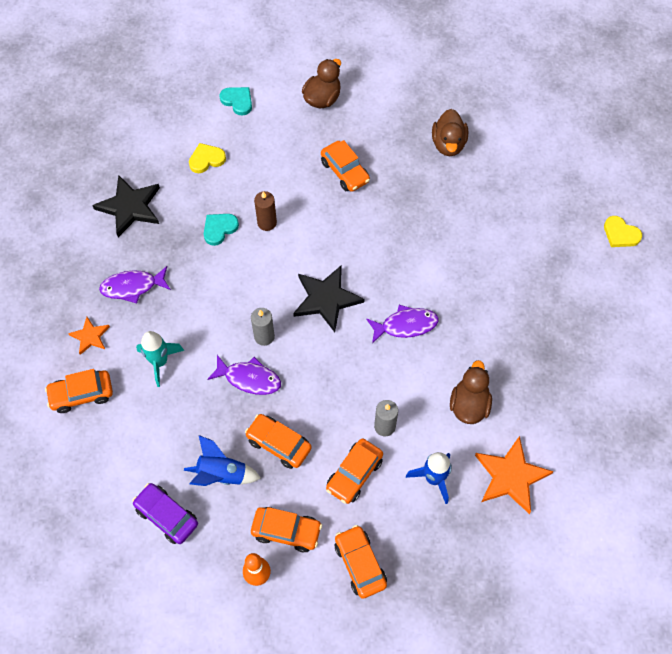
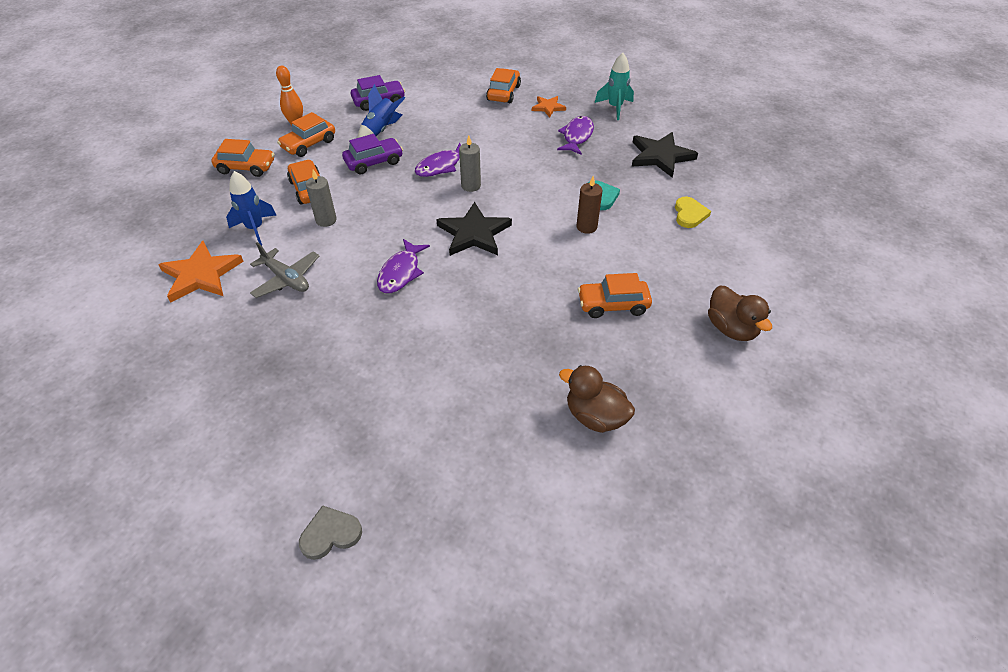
camera: 120 degrees right, 15 degrees down
turquoise rocket [136,331,184,387] -> turquoise rocket moved to [595,53,634,120]
turquoise heart [219,87,252,115] -> none
orange car [245,414,312,469] -> purple car [342,134,403,174]
brown duck [450,360,492,424] -> grey plane [250,242,319,298]
yellow heart [604,216,642,247] -> grey heart [299,505,362,560]

